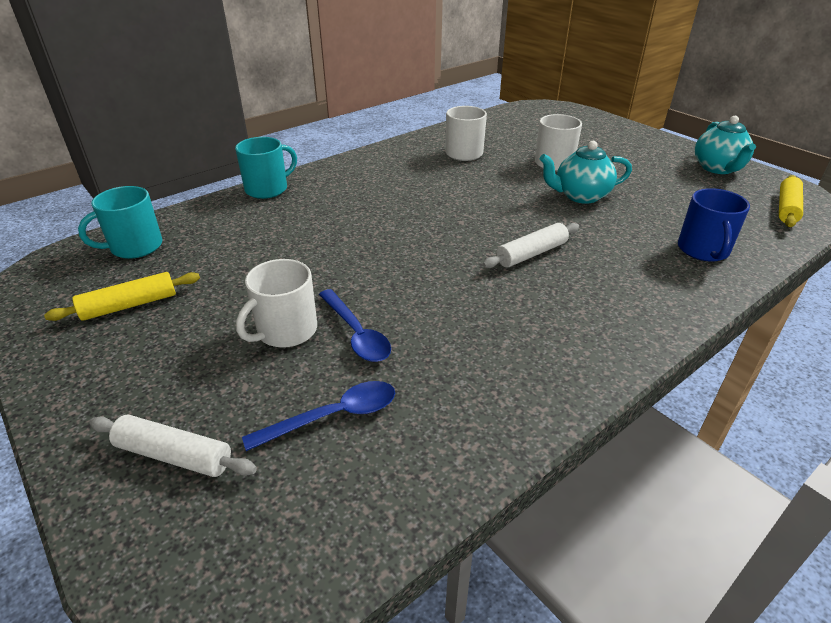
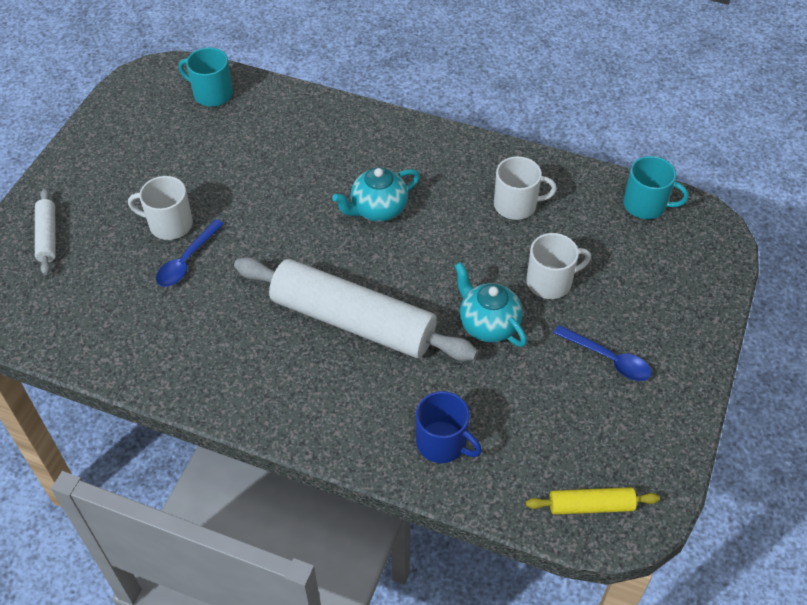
camera: 60 degrees right, 15 degrees up
yellow rolling pin [44,272,200,321] -> none
turquoise mug [235,137,297,199] -> turquoise mug moved to [623,156,689,219]
blue spoon [242,381,395,451] -> blue spoon moved to [553,325,652,381]
white rolling pin [483,223,579,268] -> white rolling pin [234,257,478,361], size x2.24
blue mug [678,188,750,262] -> blue mug turned 120 degrees counterclockwise [416,391,482,463]
turquoise teapot [695,116,756,174] -> turquoise teapot moved to [332,167,420,222]

